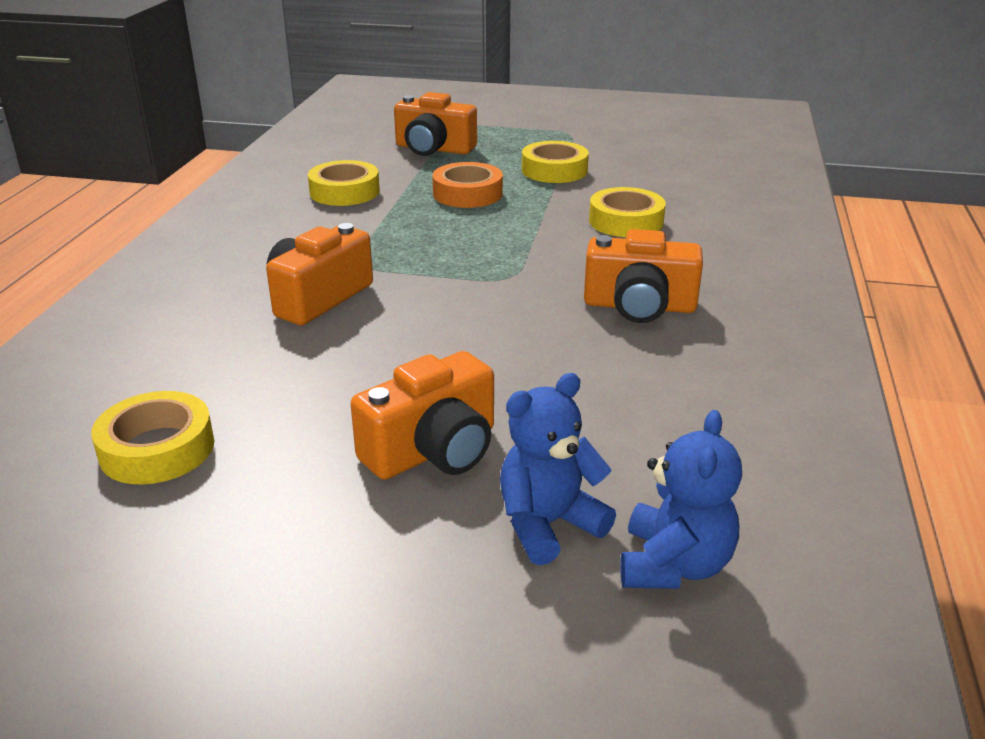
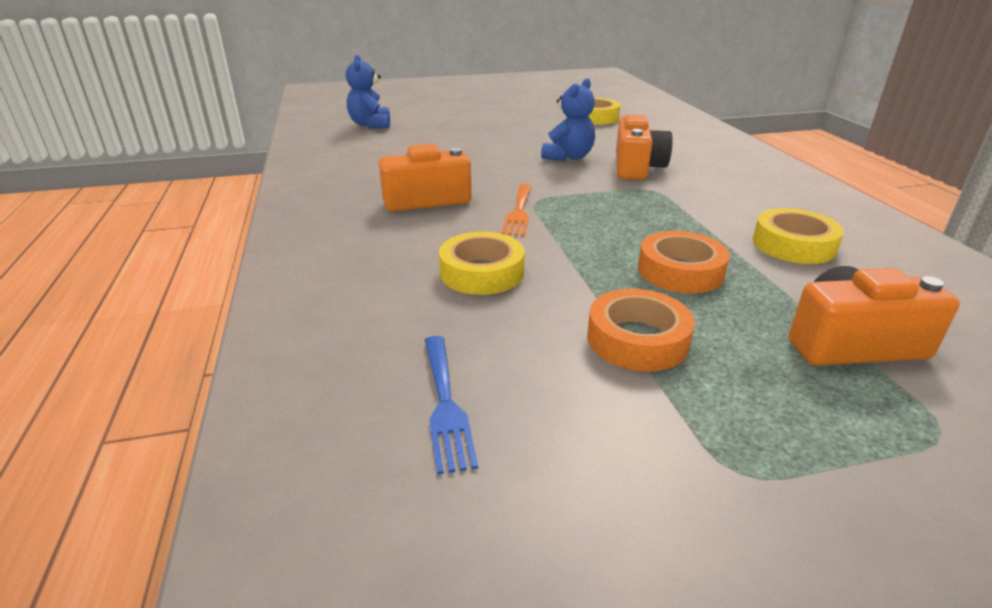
camera: 155 degrees right, 0 degrees up
orange camera [351,351,494,480] -> none
blue teddy bear [500,373,616,565] -> blue teddy bear moved to [541,78,595,161]
yellow tape [522,141,589,183] -> orange tape [588,289,695,372]
none -> blue fork [425,336,478,475]
none -> orange fork [501,184,532,236]

